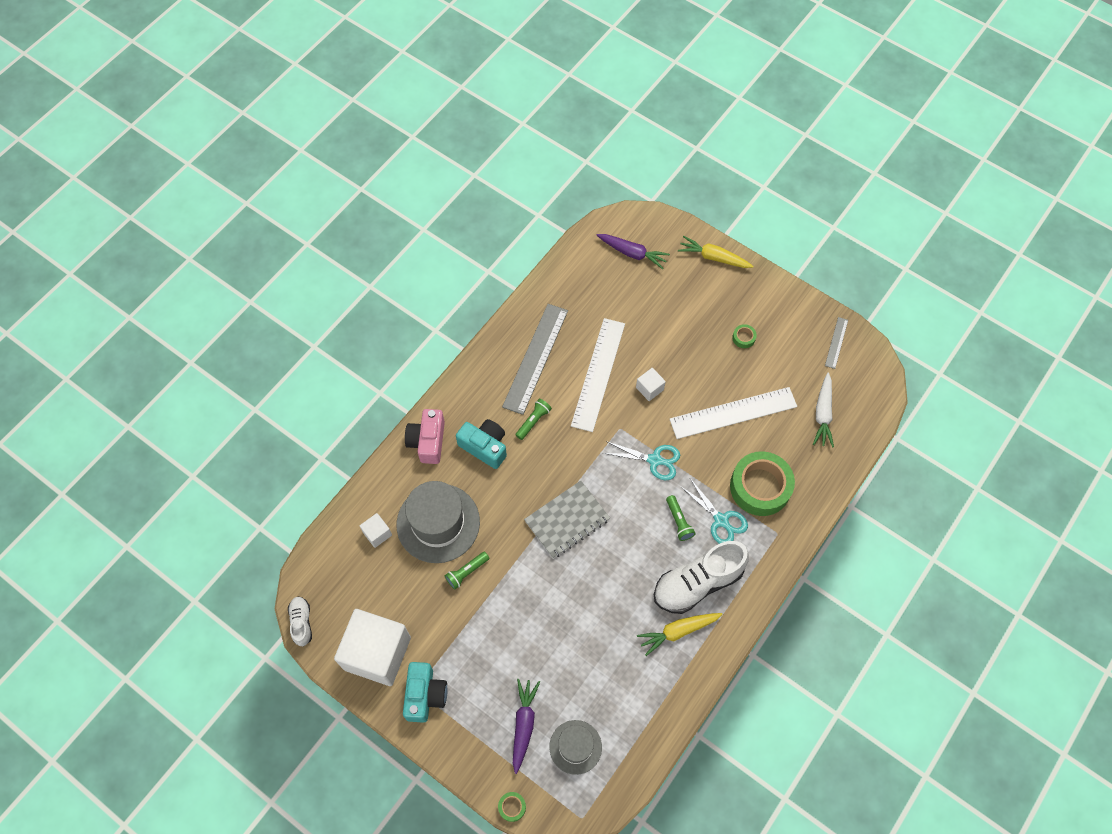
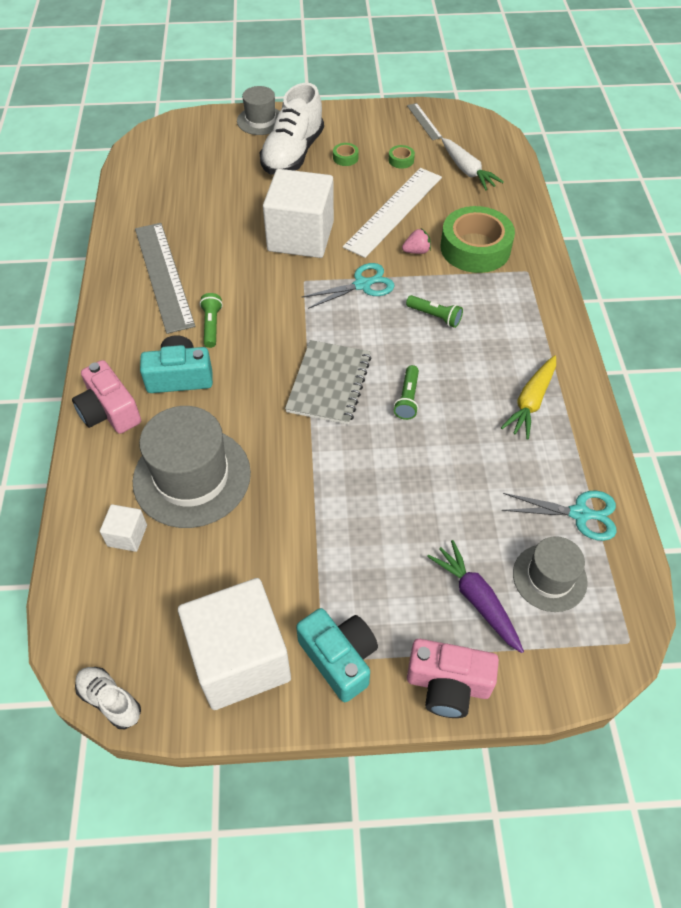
camera: 40 degrees left, 10 degrees down
green flashlight [445,552,489,590] -> green flashlight moved to [394,365,419,420]
green tape [498,792,526,822] -> green tape moved to [388,145,415,169]
white ruler [571,318,625,432] -> none
purple carrot [596,234,670,269] -> none
white cube [636,368,666,401] -> white cube [263,169,334,258], size x2.34
white shoe [654,541,749,614] -> white shoe moved to [260,83,324,175]
yellow carrot [678,236,753,268] -> grey hat [237,86,280,135]
turquoise scissors [680,480,748,544] -> turquoise scissors moved to [502,491,617,541]
none -> pink strawberry [402,229,431,254]
none -> pink camera [407,639,499,718]

